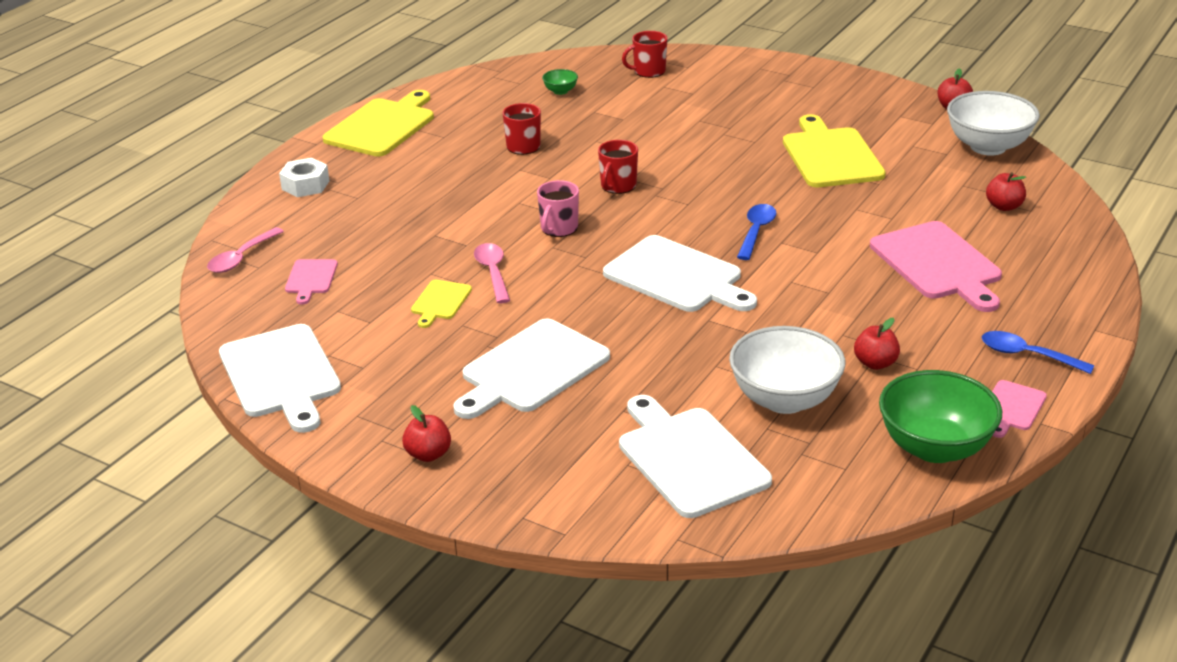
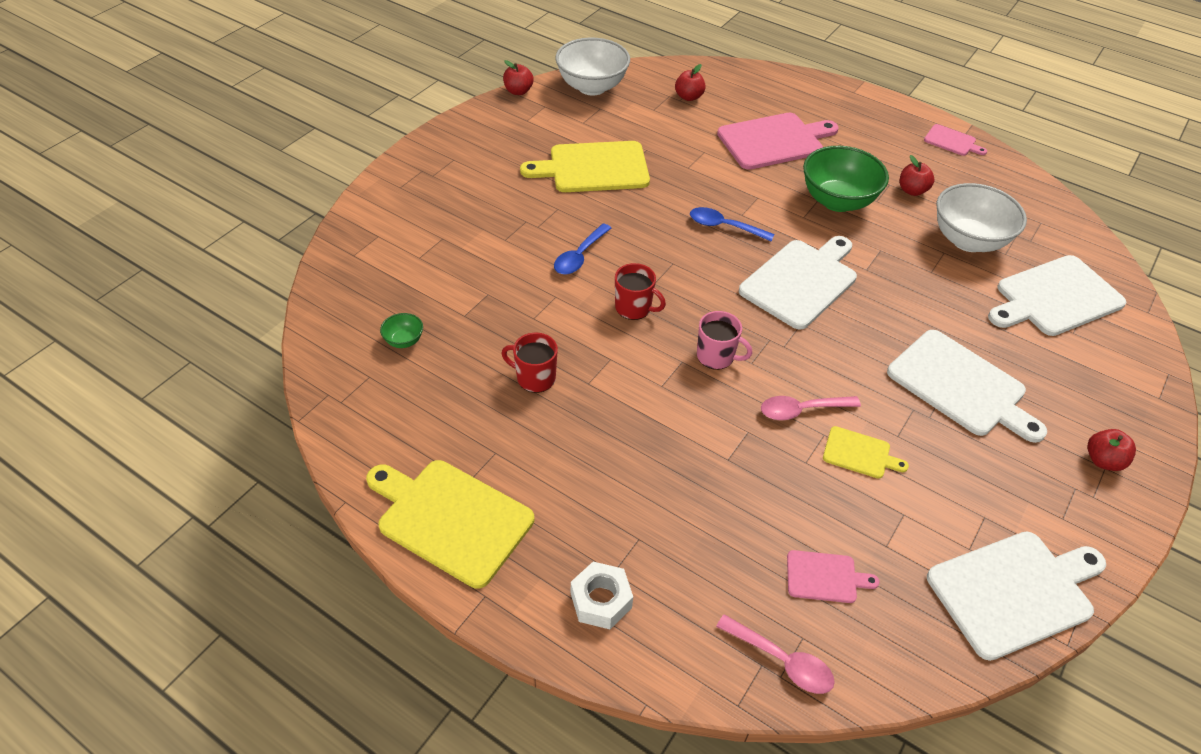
camera: 90 degrees left, 15 degrees up
red mug [622,31,667,78] -> none
green bowl [879,370,1002,463] -> green bowl moved to [803,146,889,212]
blue spoon [982,331,1095,374] -> blue spoon moved to [554,223,611,274]

